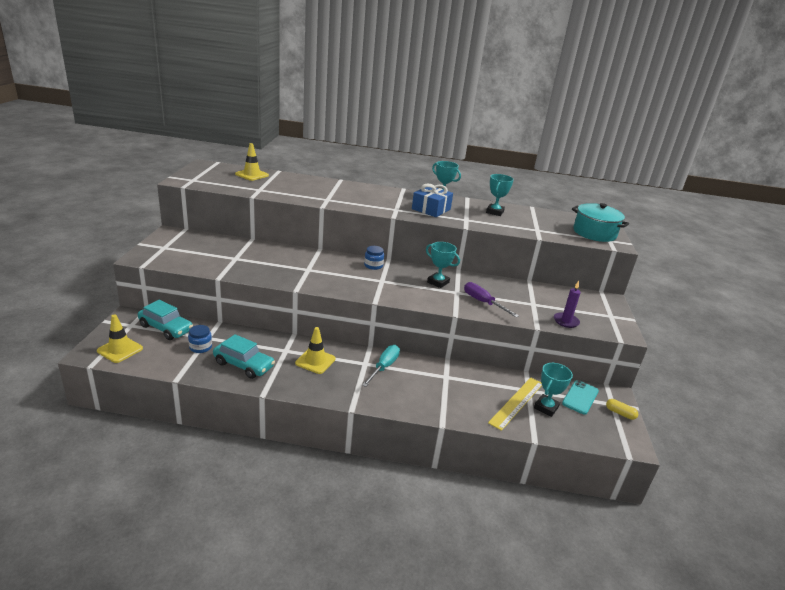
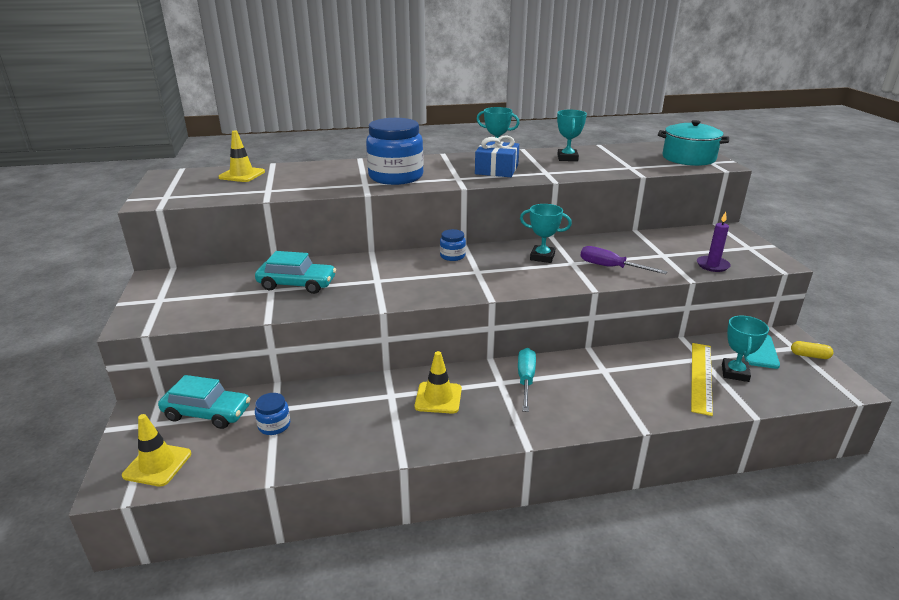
camera: 15 degrees left, 0 degrees up
turquoise car [213,334,275,379] -> turquoise car moved to [255,251,336,294]
none -> blue jar [366,118,424,185]

